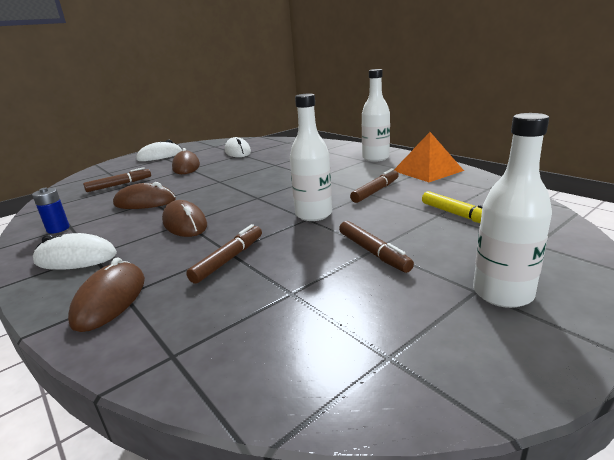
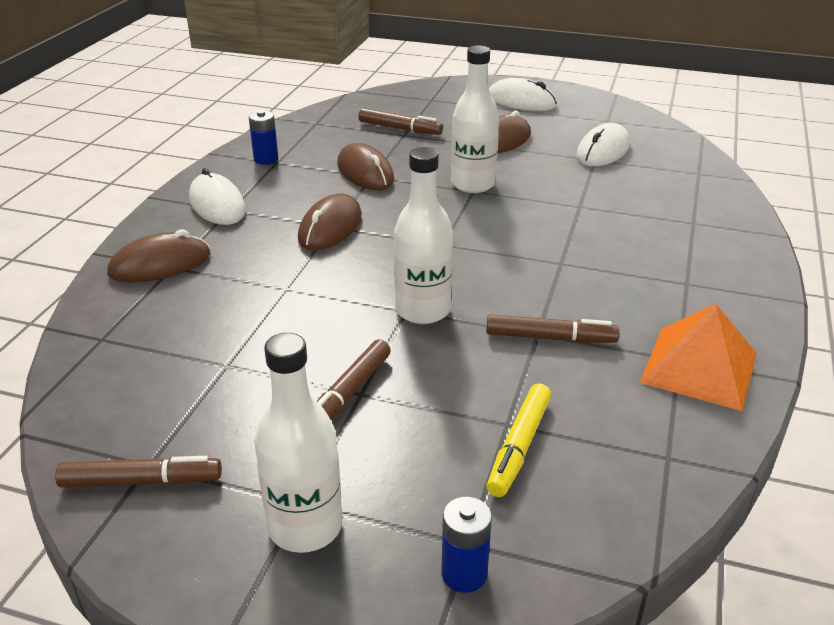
camera: 55 degrees right, 10 degrees up
brown marker [186,224,262,284] -> brown marker moved to [55,456,222,488]
white bottle [362,69,390,162] -> white bottle moved to [451,46,499,193]
none -> blue battery [441,497,492,593]

